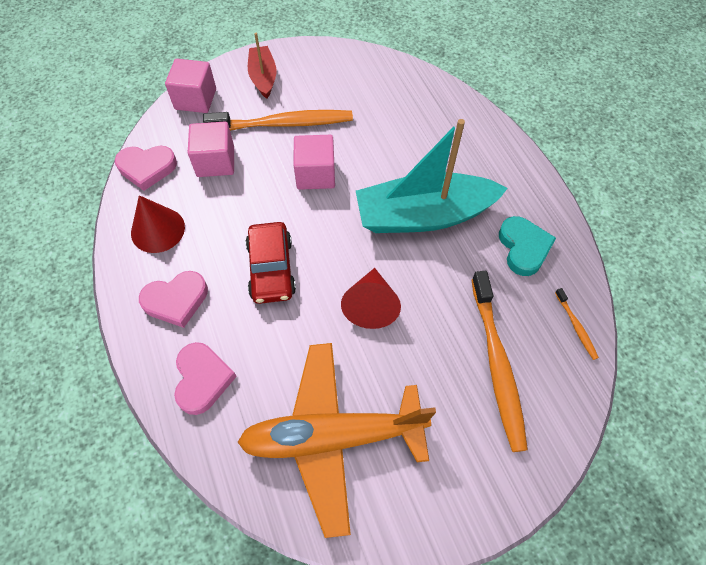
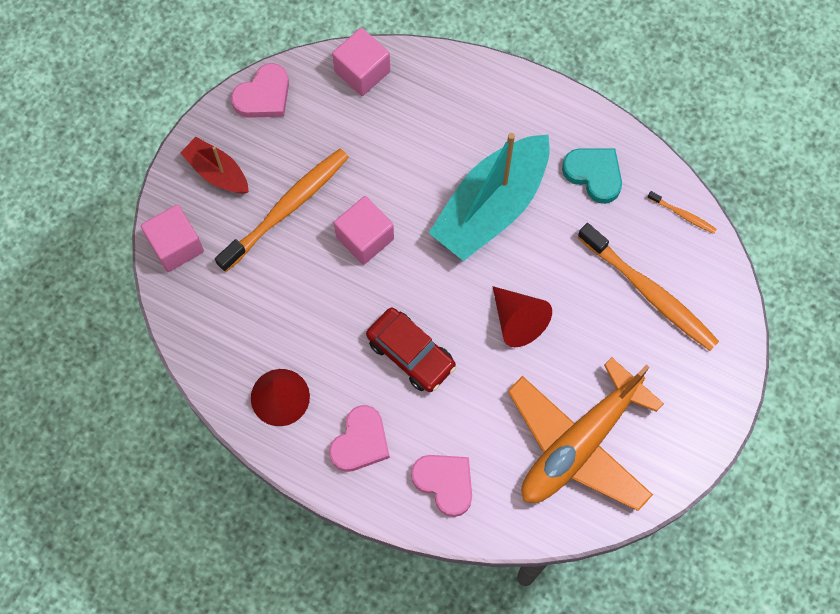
camera: 40 degrees left, 10 degrees up
pink heart [115,145,177,191] -> pink heart moved to [231,63,289,118]
pink cube [188,122,234,177] -> pink cube moved to [332,28,390,96]

